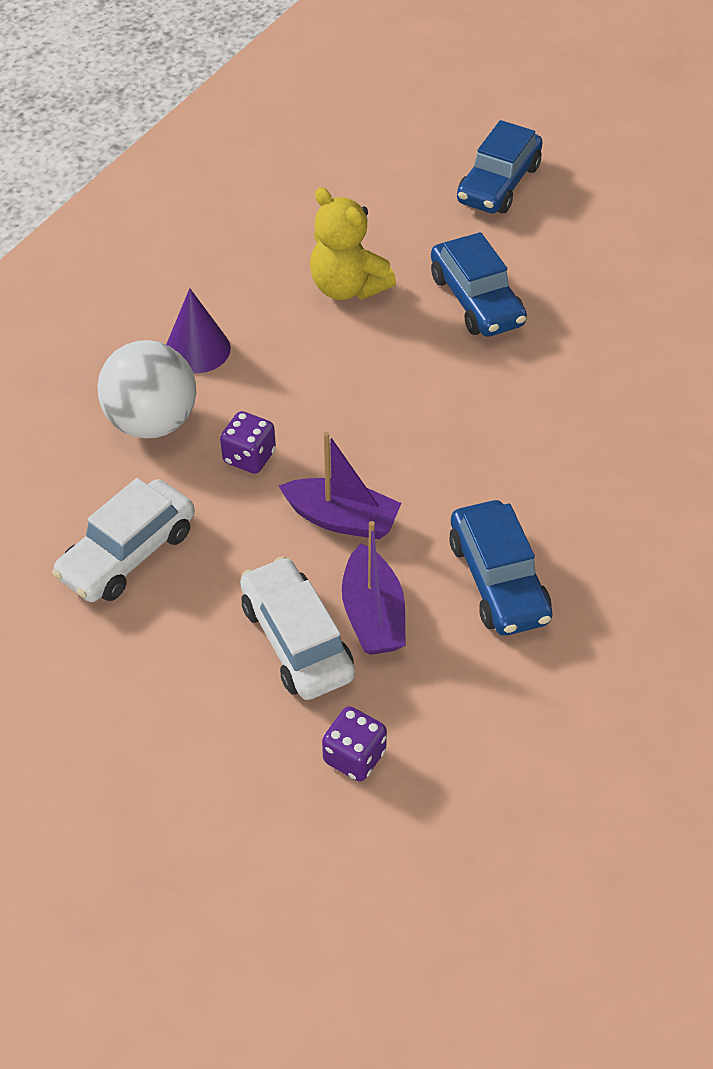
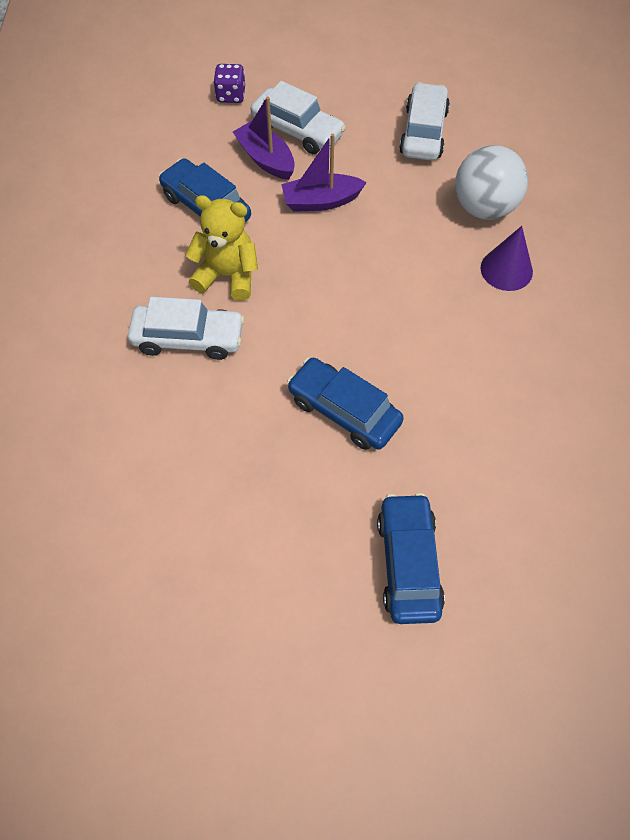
camera: 150 degrees right, 10 degrees up
purple dice [220,411,276,474] -> none
yellow teddy bear [310,187,396,300] -> yellow teddy bear moved to [185,195,258,301]
none -> white car [128,297,245,360]

